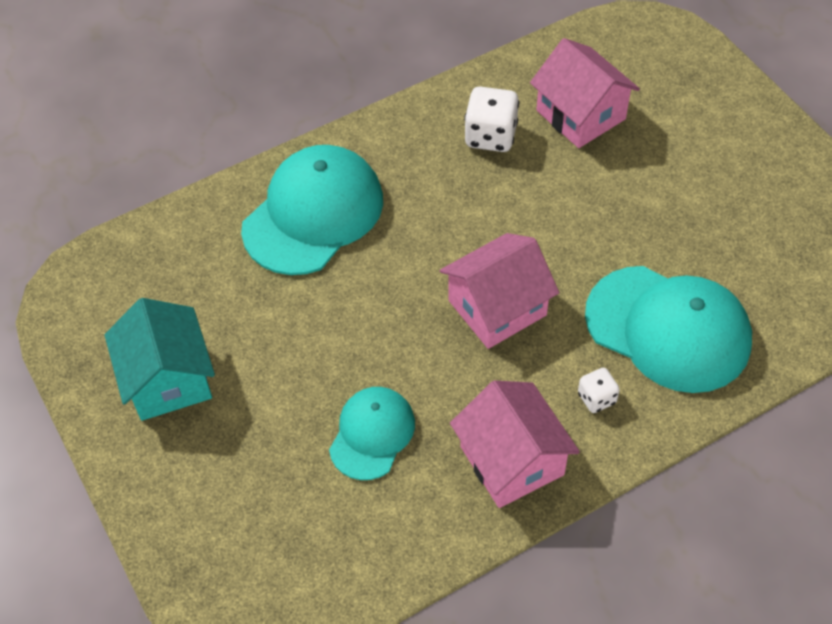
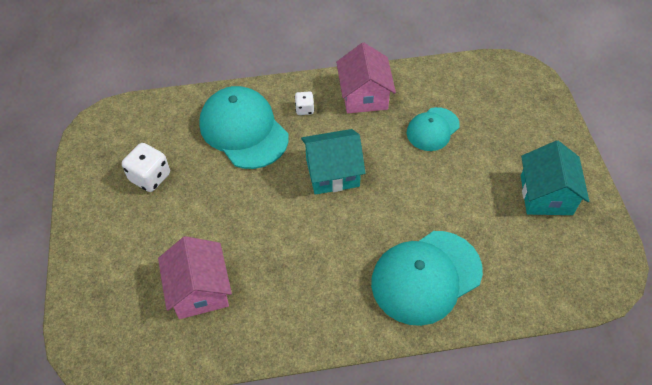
camera: 160 degrees left, 0 degrees up
pink house [439,233,559,349] -> turquoise house [301,129,365,195]
white dice [464,87,519,152] -> white dice moved to [122,143,170,192]

